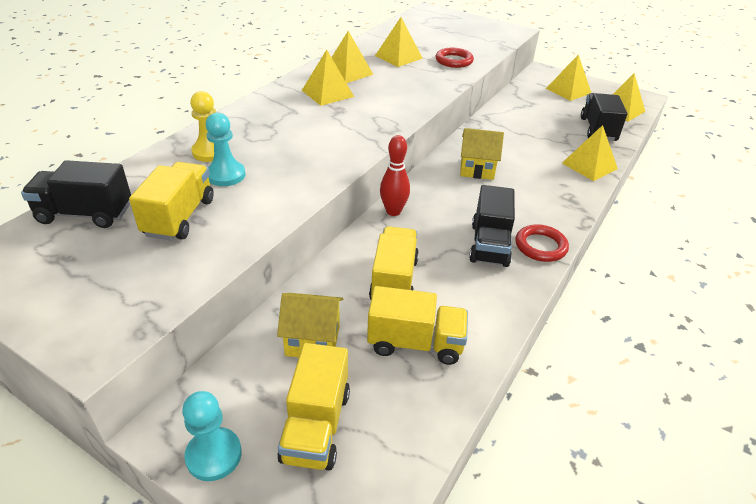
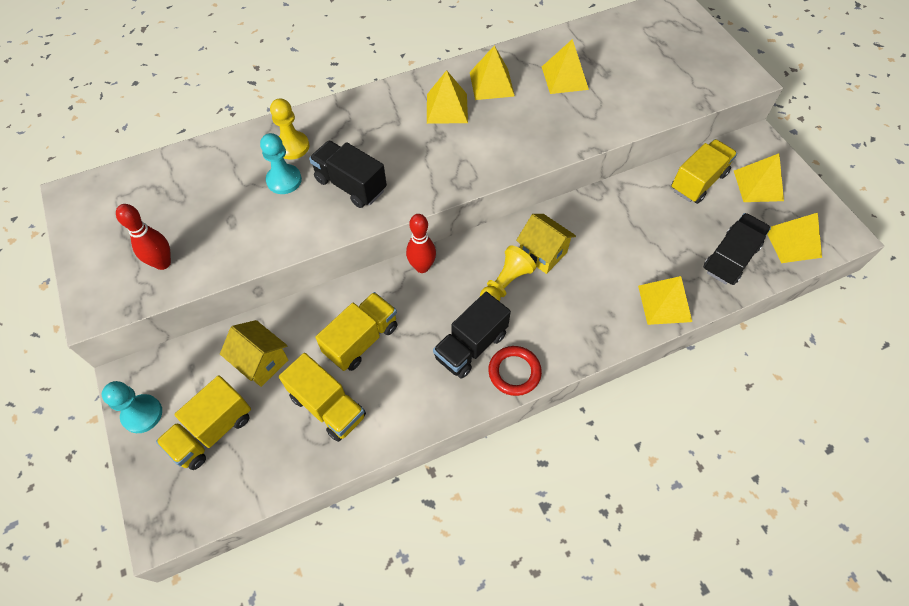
camera: 35 degrees right, 20 degrees up
black truck [21,160,131,228] -> black truck moved to [309,140,387,208]
yellow truck [129,162,214,240] -> yellow truck moved to [671,139,737,204]
red ring [435,48,474,68] -> none
none -> red bowling pin [116,204,171,270]
none -> yellow pawn [480,246,536,301]

